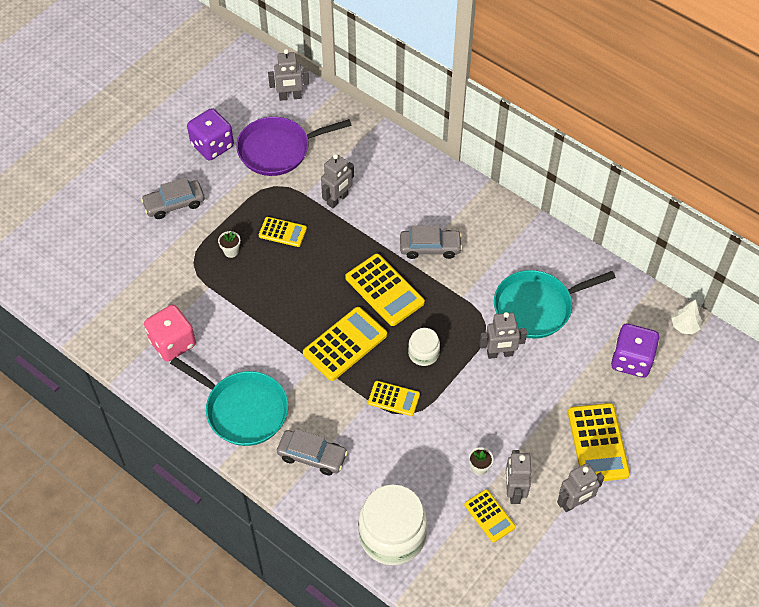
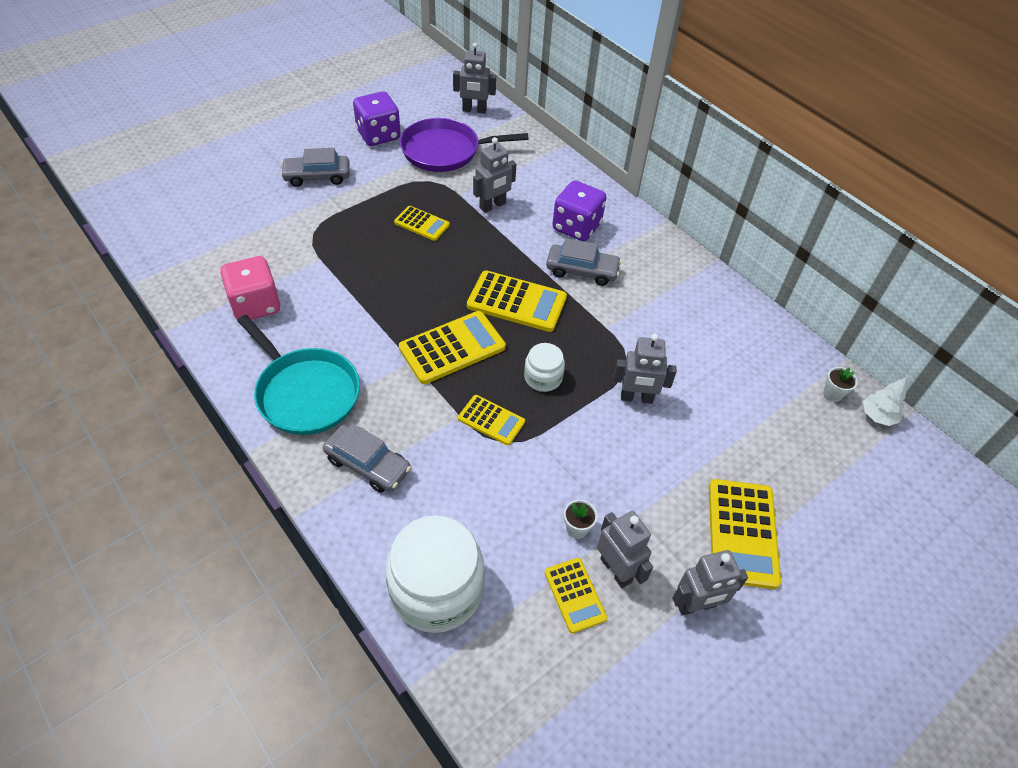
camera: 10 degrees right, 5 degrees down
white flower pot [218,231,241,258] -> white flower pot moved to [823,367,858,402]
yellow calculator [345,254,425,326] -> yellow calculator turned 45 degrees counterclockwise [467,271,567,332]
turquoise pan [494,270,616,339] -> none
grey robot [506,450,531,504] -> grey robot turned 135 degrees clockwise [597,511,653,588]
purple dice [611,324,659,378] -> purple dice moved to [552,180,607,241]

